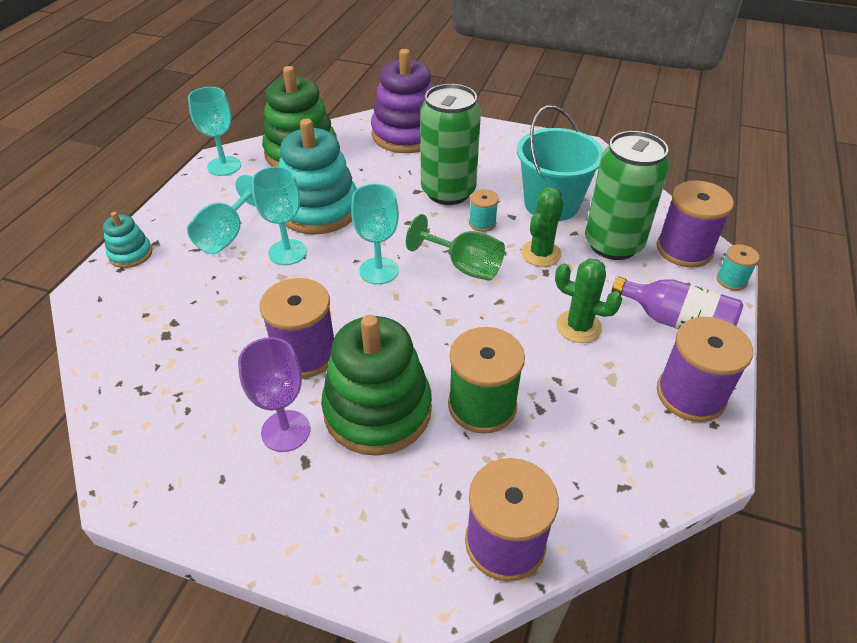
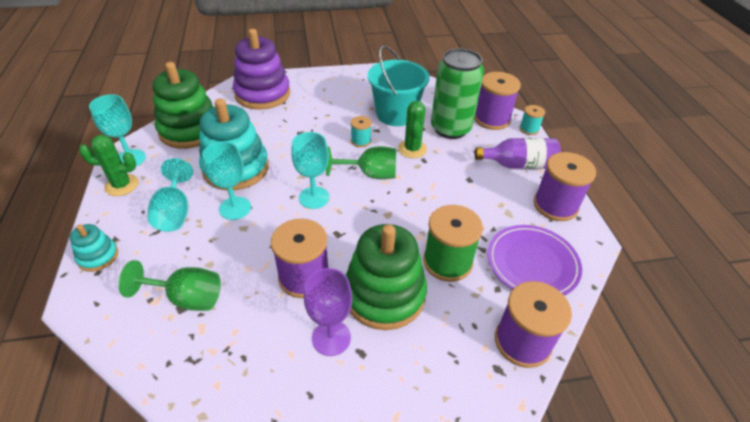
camera: 30 degrees left, 0 degrees up
green can [420,84,481,205] -> none
green cactus [555,259,622,343] -> green cactus moved to [79,135,139,196]
none -> green goblet [118,260,221,311]
none -> purple plate [488,225,582,296]

